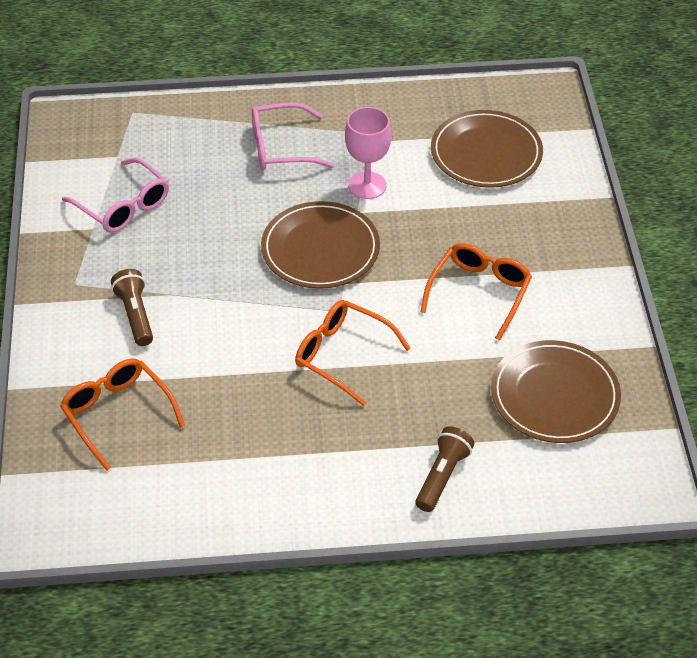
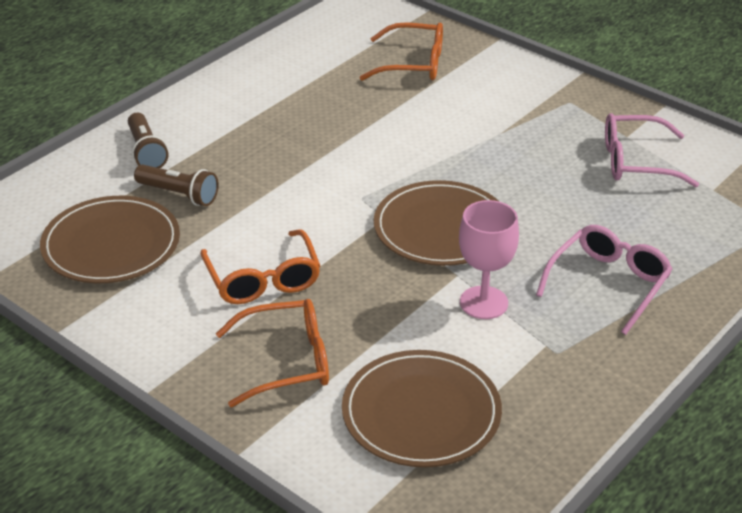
camera: 135 degrees right, 10 degrees down
brown flashlight [111,269,153,346] -> brown flashlight moved to [134,165,219,206]
orange glasses [295,300,411,406] -> orange glasses moved to [216,299,329,407]

